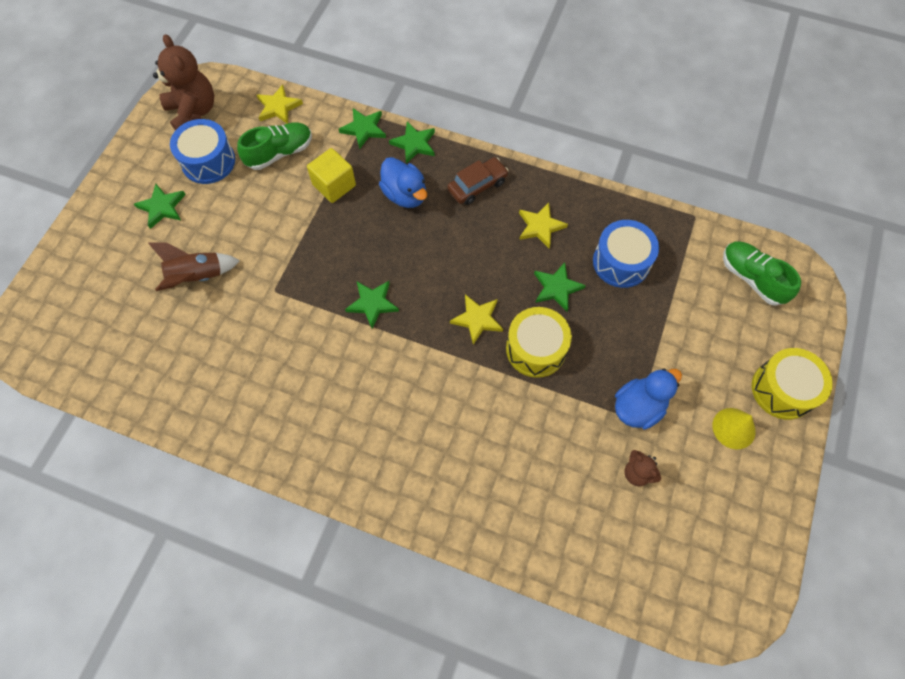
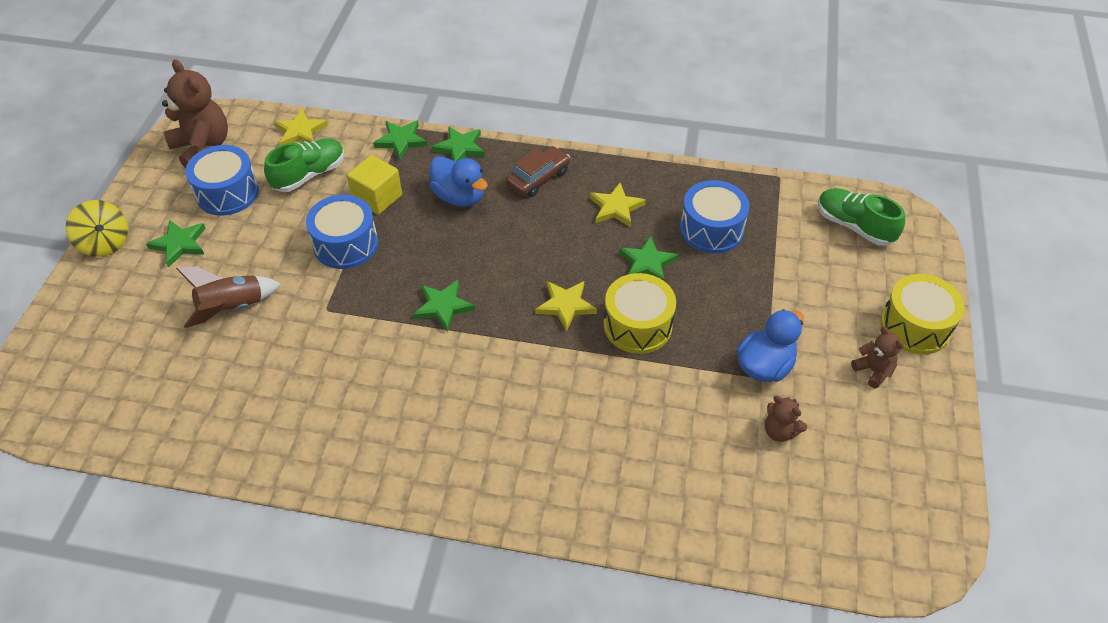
camera: 10 degrees left, 15 degrees down
yellow cone [712,408,756,449] -> brown teddy bear [851,326,904,389]
none -> yellow spinning top [66,200,128,257]
none -> blue drum [306,195,378,269]

